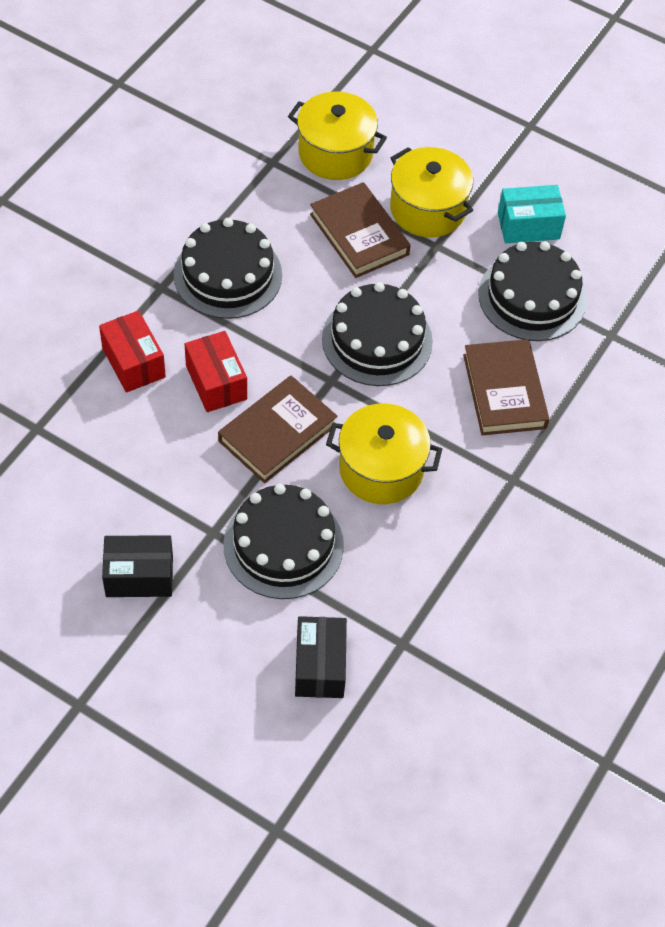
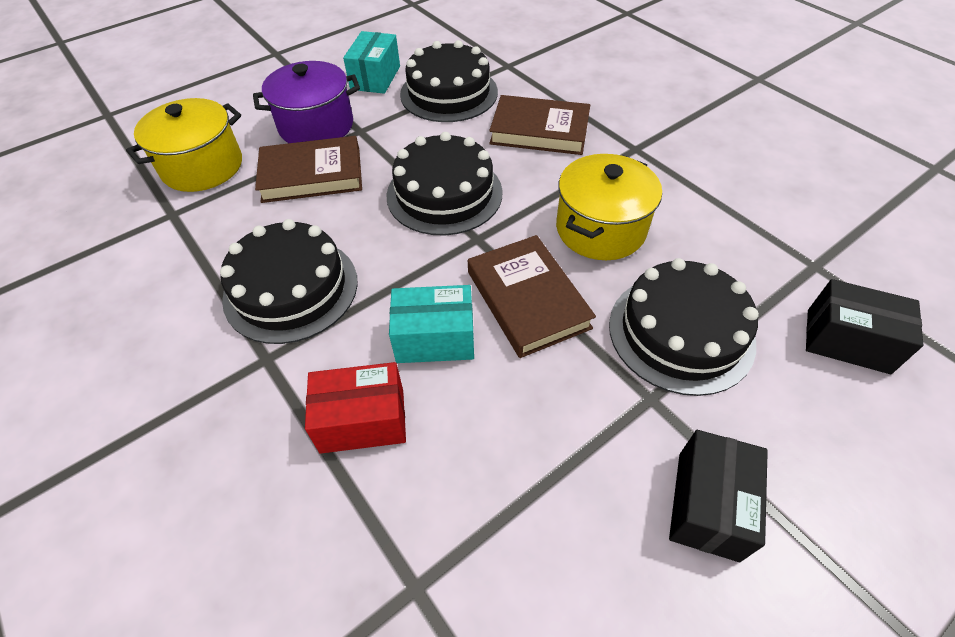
camera: 65 degrees left, 5 degrees down
red box [185,331,247,412] -> turquoise box [389,285,474,363]
yellow pot [390,147,473,238] -> purple pot [253,61,360,143]

